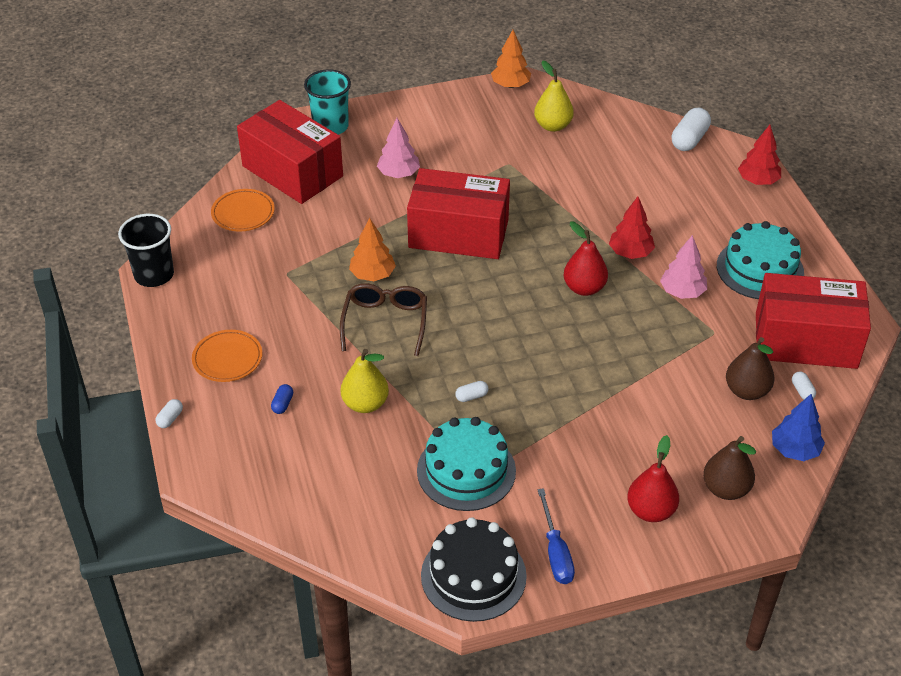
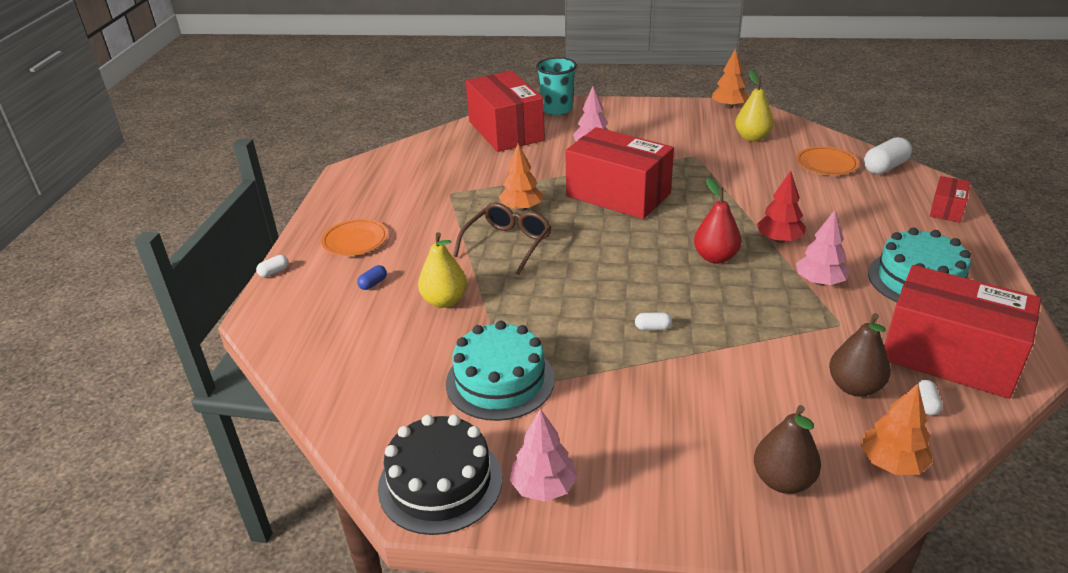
camera: 25 degrees right, 10 degrees down
black cup [118,214,174,287] -> none
orange plate [211,189,275,231] -> orange plate moved to [796,146,859,175]
white capsule [455,381,488,402] -> white capsule moved to [635,312,672,330]
blue screwdriver [538,488,575,584] -> pink tree [510,409,578,502]
red pear [627,435,679,522] -> none
red tree [738,125,781,185] -> red box [930,176,970,223]
blue tree [772,394,825,461] -> orange tree [861,384,933,475]

